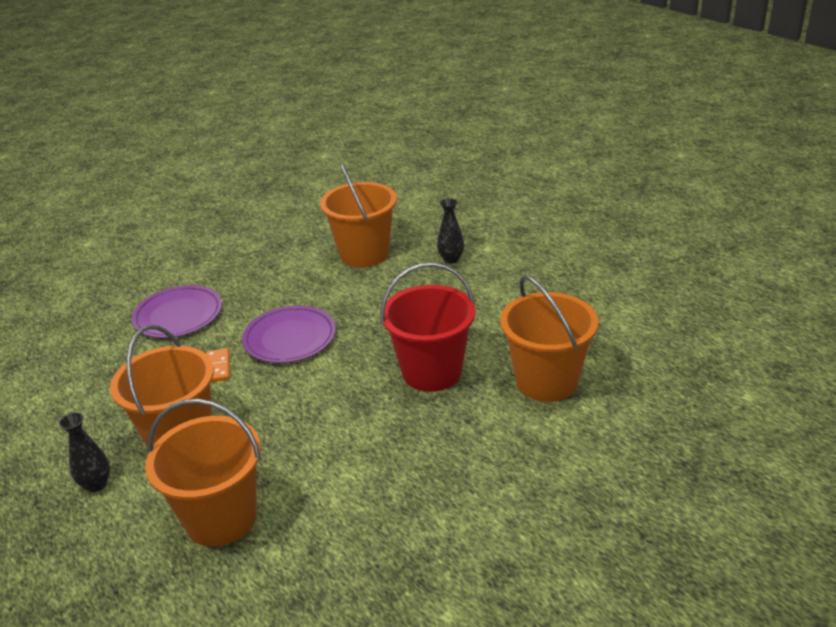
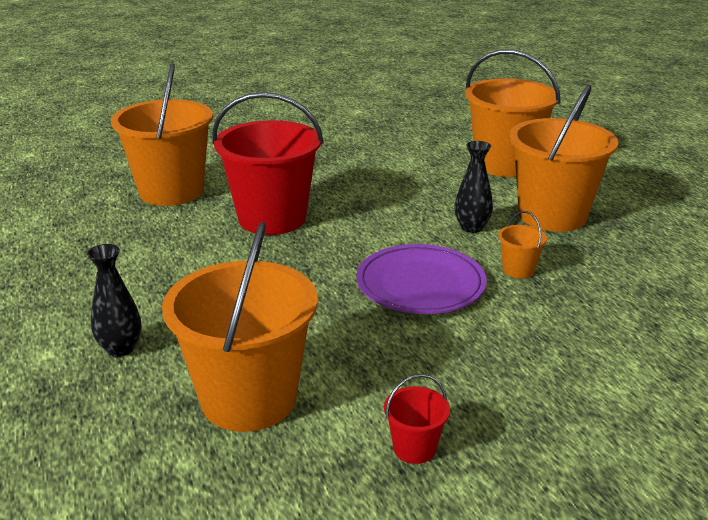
camera: 165 degrees left, 5 degrees down
black vase [59,412,110,492] -> black vase moved to [455,141,493,233]
purple plate [132,285,222,338] -> none
orange domino [206,348,230,383] -> orange bucket [498,211,547,279]
none -> red bucket [384,374,450,464]

